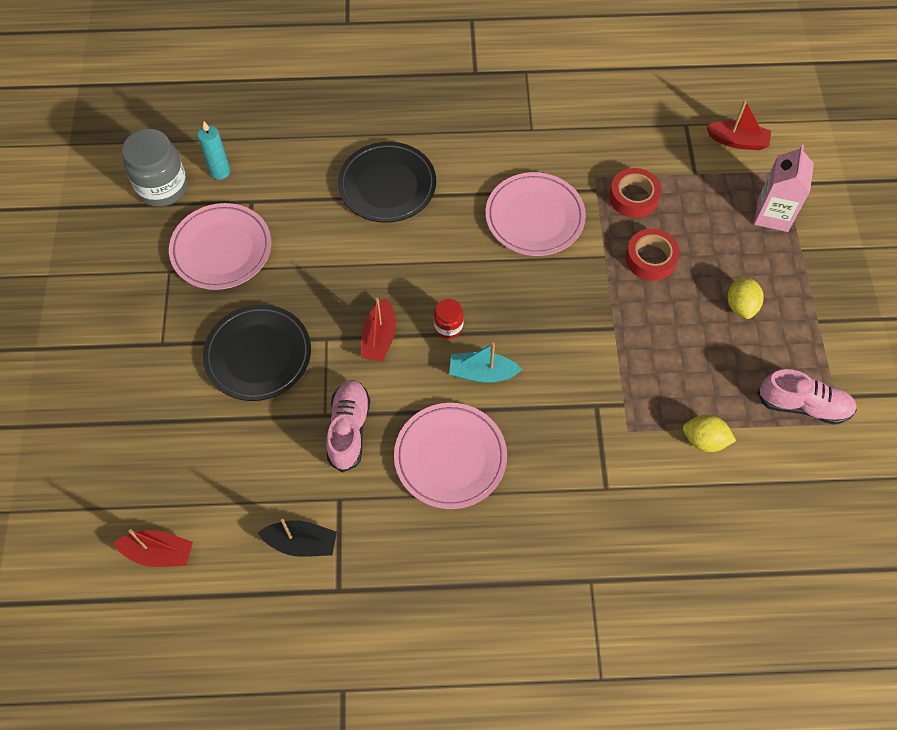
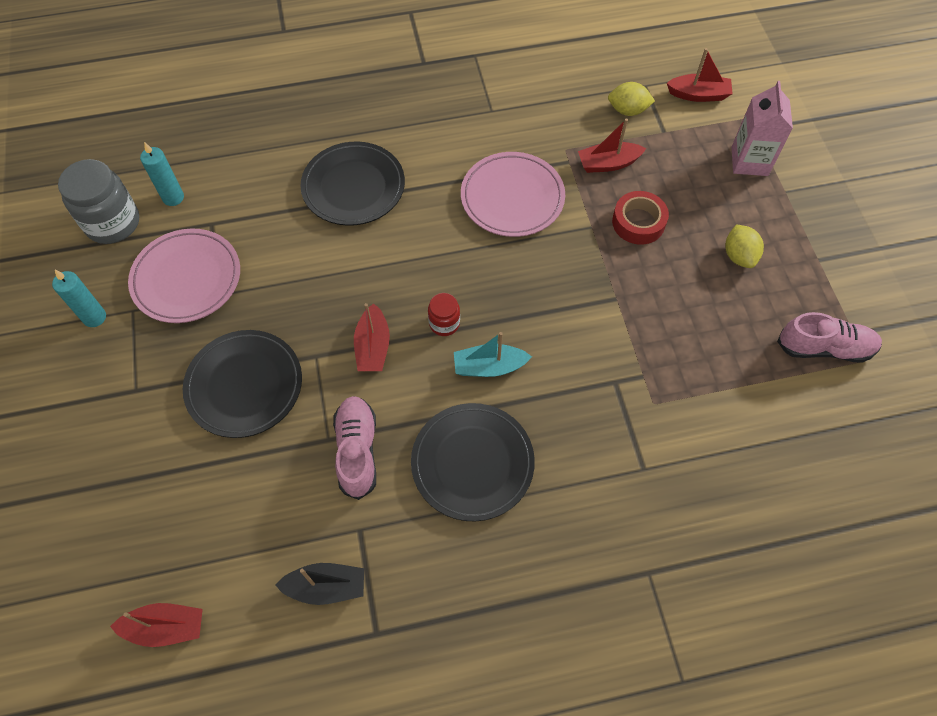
camera: 10 degrees left, 0 degrees up
pink plate [394,403,507,509] -> black plate [411,403,535,521]
red tape [609,168,661,218] -> red boat [578,118,646,173]
yellow lemon [683,415,736,452] -> yellow lemon moved to [608,82,655,116]
none -> turquoise candle [52,270,106,327]

